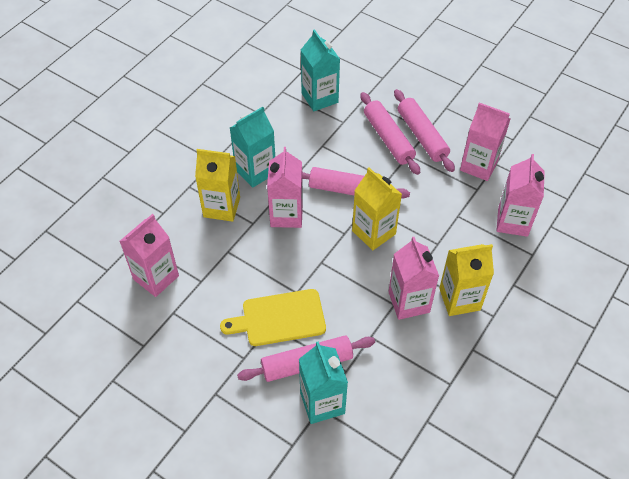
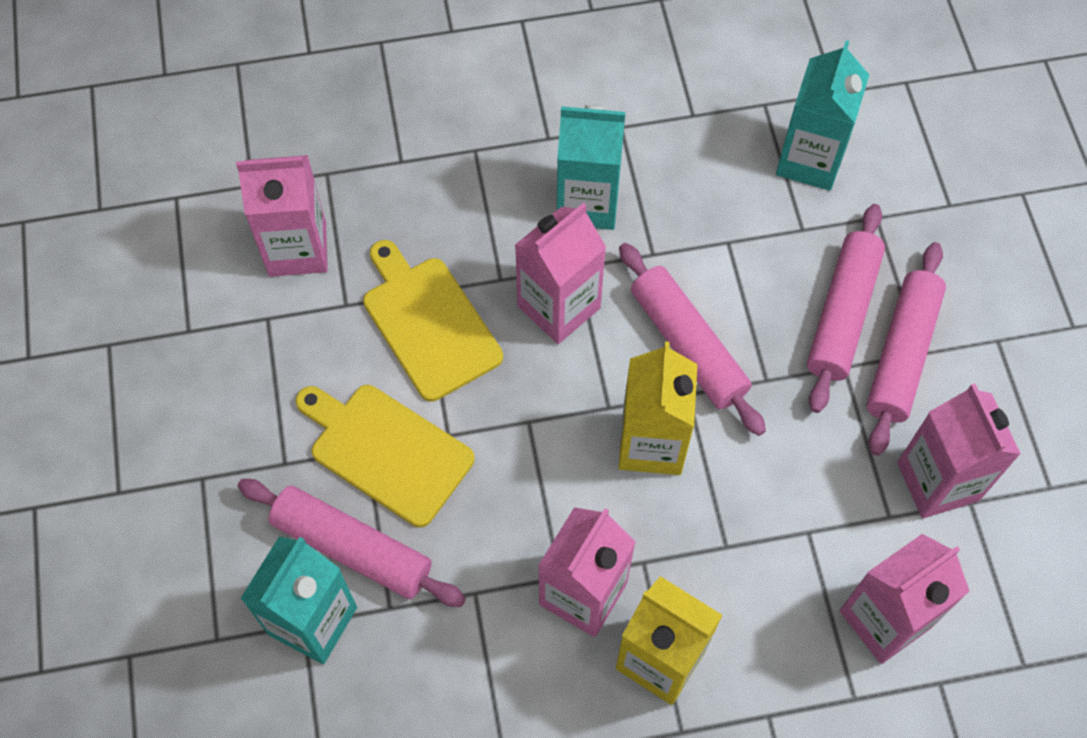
camera: 45 degrees right, 10 degrees up
yellow carton [195,149,240,222] -> none
none -> yellow cutting board [363,240,503,402]

